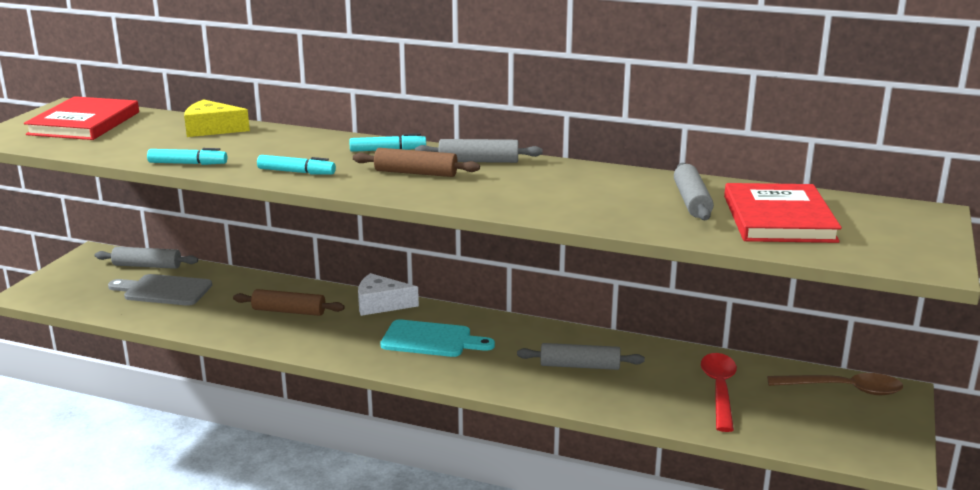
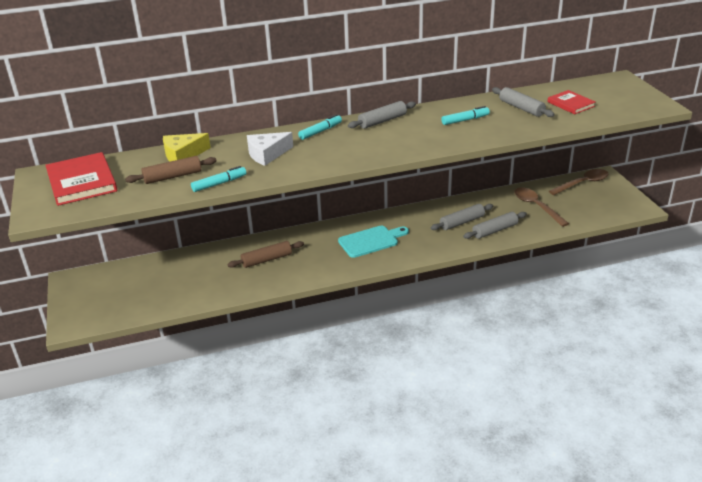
camera: 35 degrees left, 10 degrees up
grey rolling pin [95,247,198,269] -> grey rolling pin moved to [463,212,527,239]
grey cutting board [108,274,212,306] -> none
turquoise marker [257,155,336,175] -> turquoise marker moved to [441,106,490,125]
brown rolling pin [353,148,480,177] -> brown rolling pin moved to [125,156,216,184]
white cheese [358,273,419,316] -> white cheese moved to [247,132,293,166]
red spoon [701,353,737,432] -> brown spoon [514,187,569,227]
red book [724,183,842,243] -> red book [548,90,596,114], size x0.58

